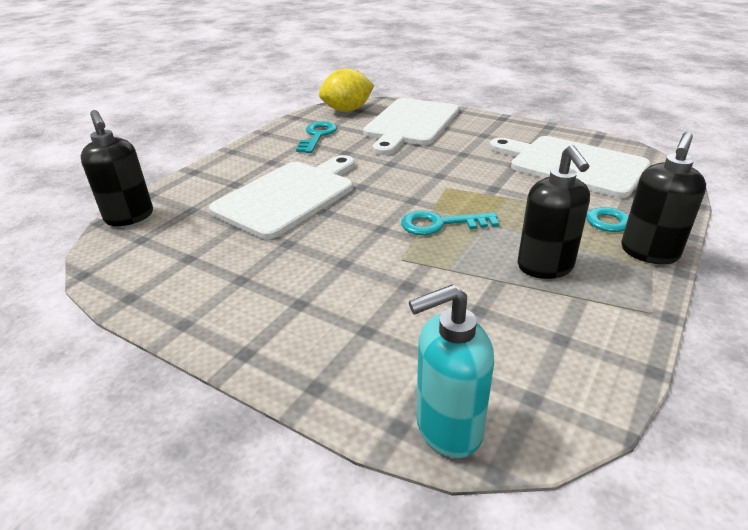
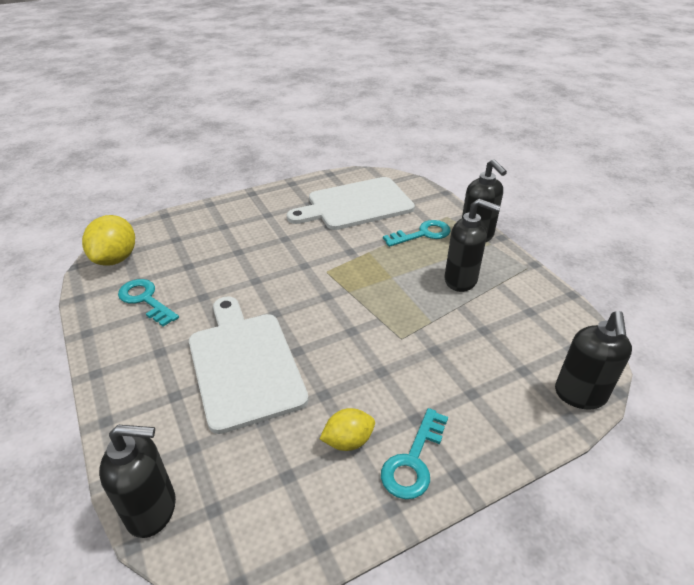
camera: 60 degrees left, 5 degrees up
white cutting board [363,98,459,155] -> none
turquoise key [401,210,499,235] -> turquoise key moved to [381,408,448,499]
turquoise soap dispenser [409,284,494,458] -> black soap dispenser [555,311,632,410]
none -> yellow lemon [320,408,375,451]

